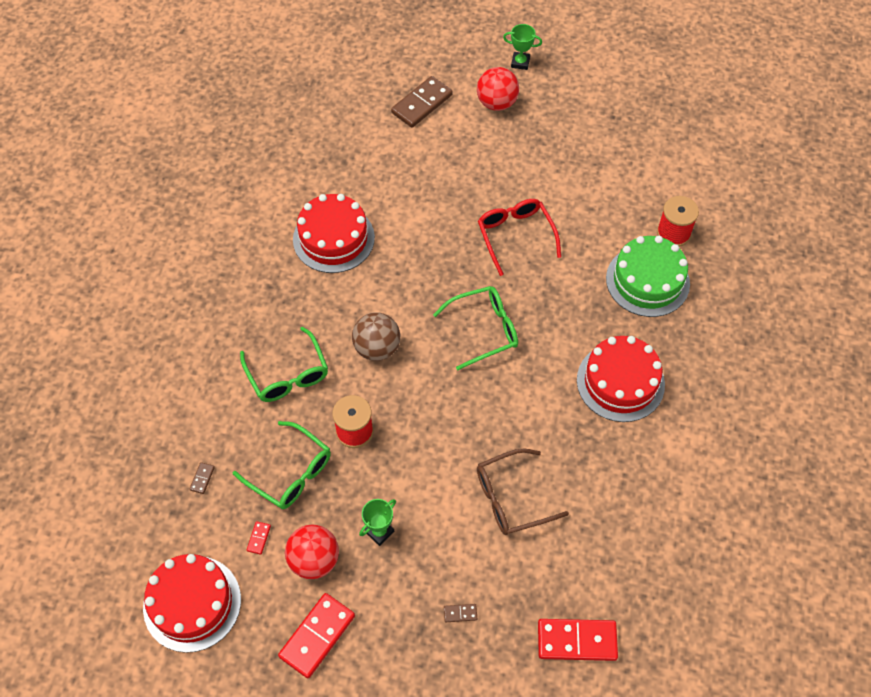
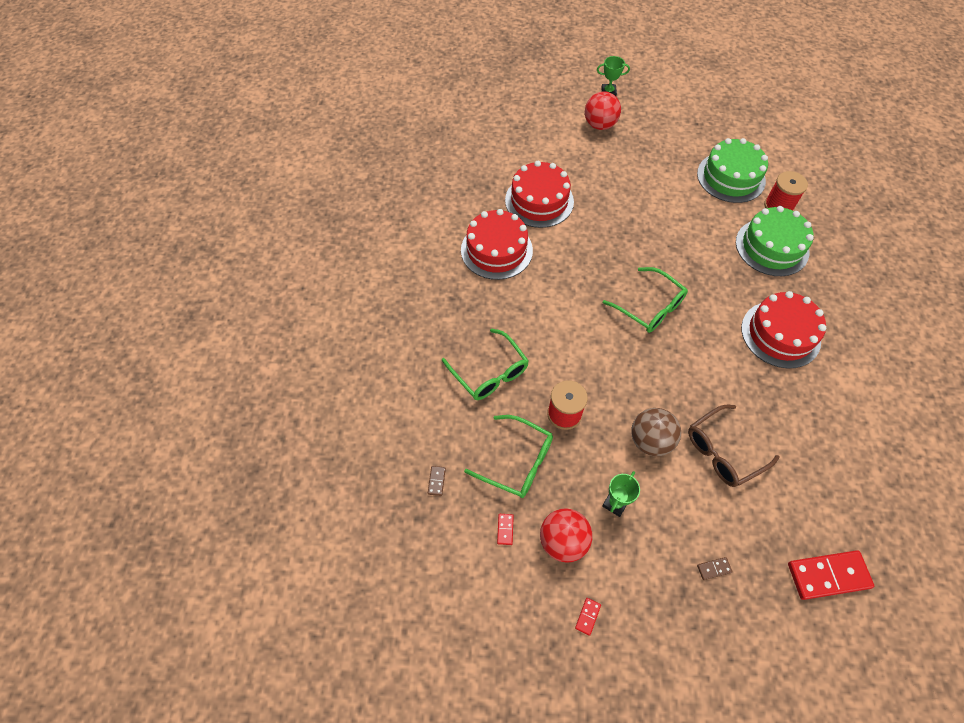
camera: 10 degrees left, 0 degrees up
red cake [143,554,241,653] -> red cake moved to [505,161,574,228]
red domino [278,593,355,678] -> red domino [575,598,601,636], size x0.42
brown ball [352,312,400,361] -> brown ball moved to [631,408,681,456]
brown domino [391,76,453,128] -> none
green glasses [433,286,518,370] -> green glasses turned 75 degrees clockwise [603,267,688,333]
red glasses [478,199,561,276] -> none
none -> green cake [697,138,768,203]

